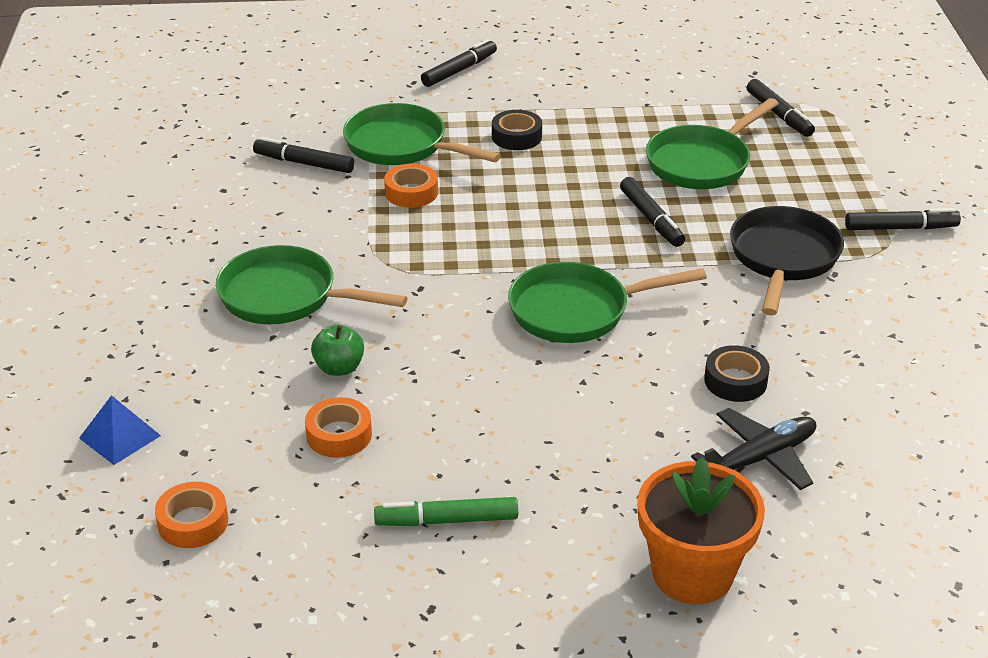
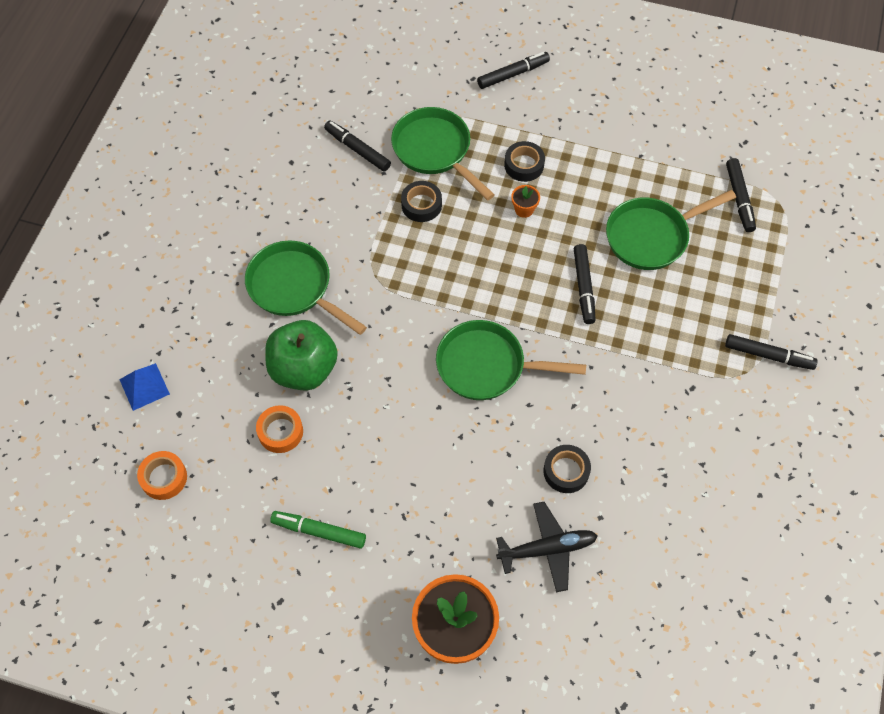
camera: 20 degrees right, 25 degrees up
green apple [311,324,364,376] -> green apple [265,320,338,391], size x1.90
orange tape [384,164,438,208] -> black tape [401,181,442,222]
black pan [730,206,844,315] -> none
none -> orange flower pot [511,185,540,218]

